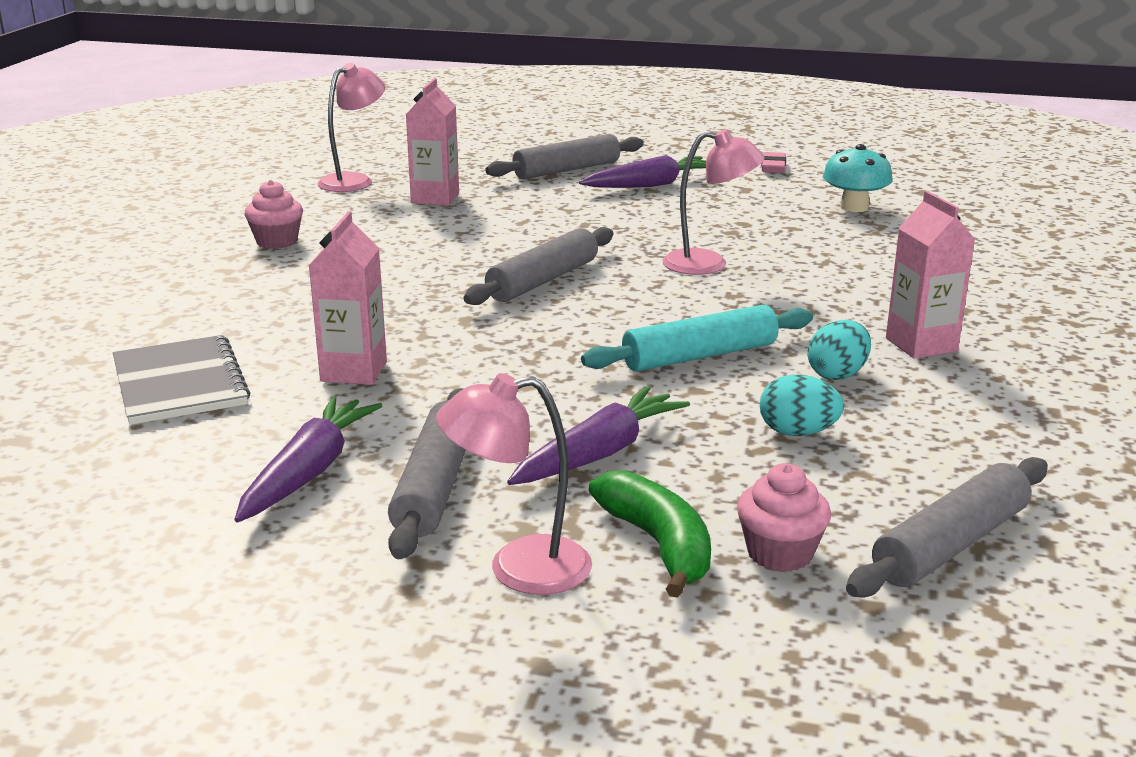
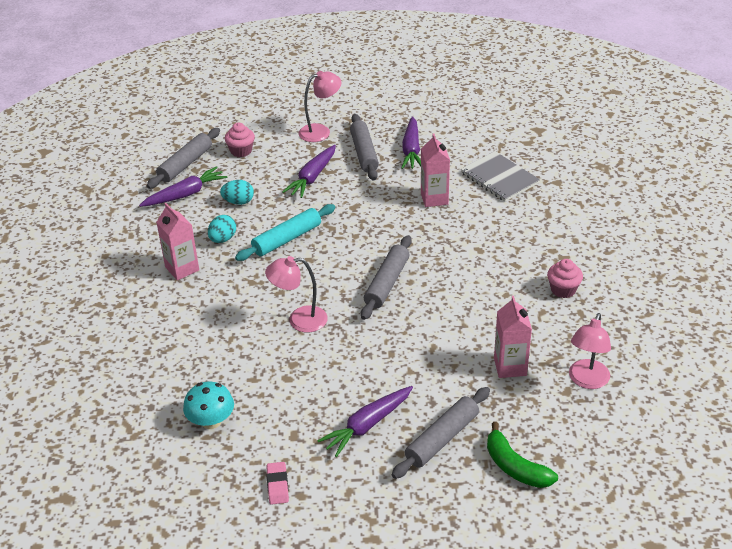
camera: 165 degrees right, 15 degrees up
green banana [589,470,711,598] -> green banana moved to [487,422,558,488]
none -> purple carrot [139,166,227,207]

